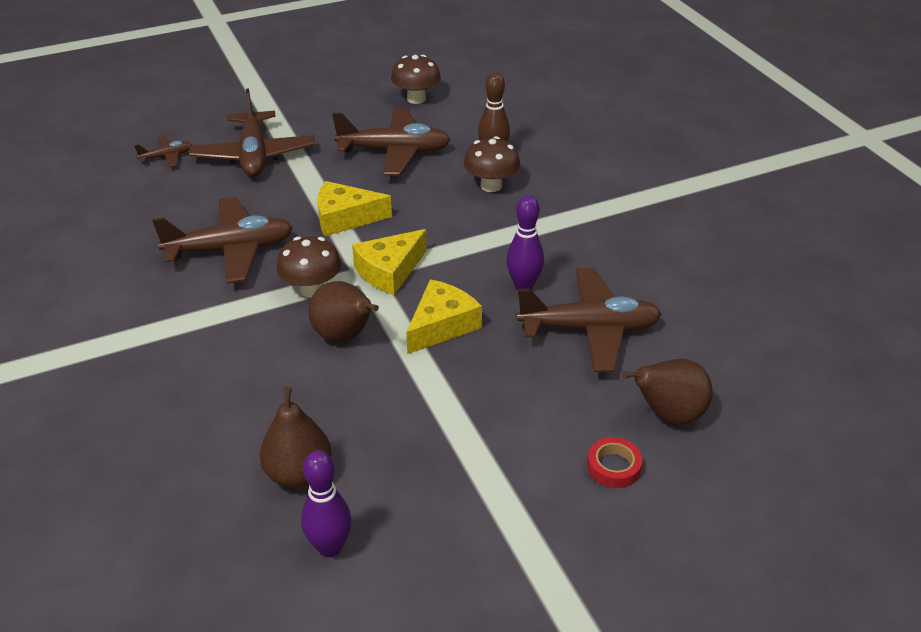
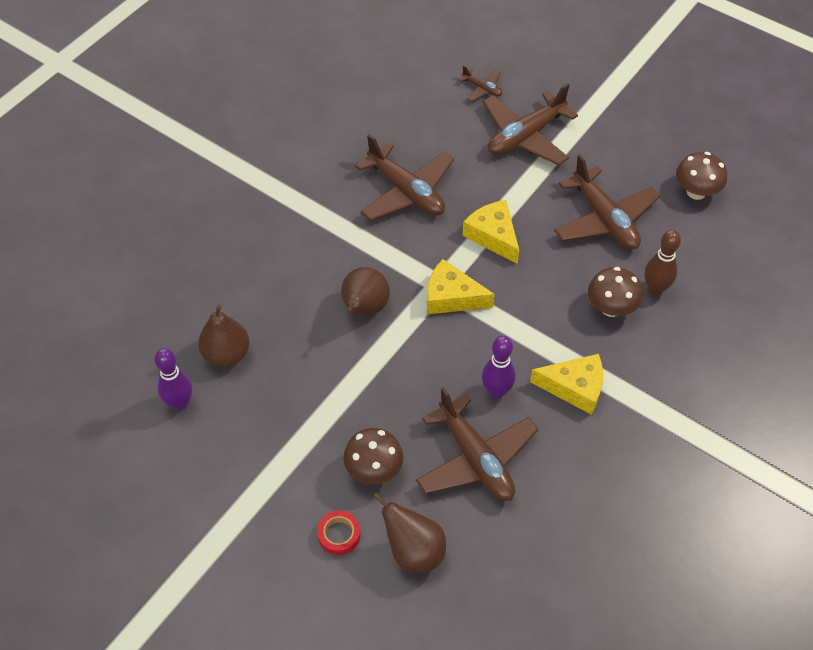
camera: 60 degrees right, 15 degrees up
brown mushroom [276,236,341,298] -> brown mushroom moved to [343,428,403,485]
yellow cheese [406,279,482,354] -> yellow cheese moved to [530,354,603,415]

